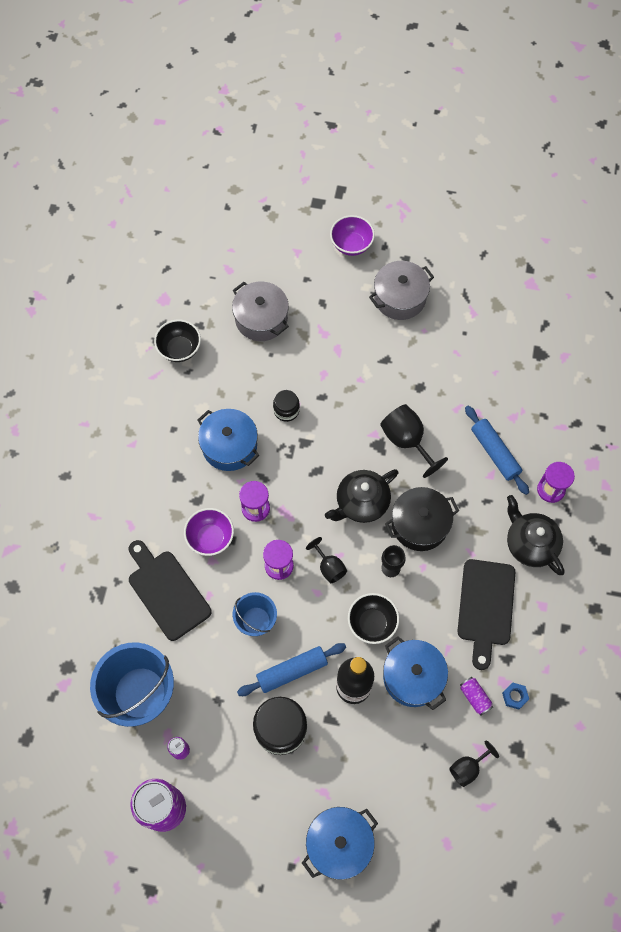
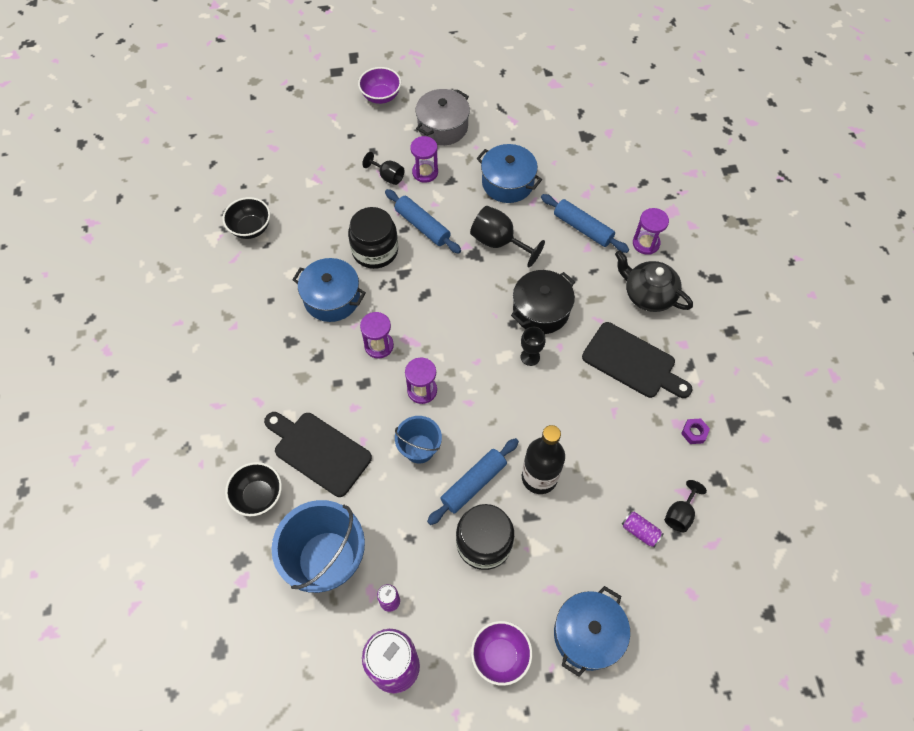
camera: 20 degrees left, 5 degrees down
purple bowl [184,508,234,556] -> purple bowl moved to [471,621,533,686]
grey pot [232,281,289,341] -> none
black jar [273,390,300,422] -> black jar [348,207,398,269], size x1.80
black goblet [306,537,347,583] -> black goblet moved to [362,152,405,185]
black teapot [325,469,399,523] -> none
black bowl [348,593,399,644] -> black bowl moved to [225,462,282,516]
blue pot [383,636,448,710] -> blue pot moved to [476,144,542,203]
black cutting board [458,559,515,670] -> black cutting board turned 45 degrees counterclockwise [582,322,693,398]
purple can [460,677,493,716] -> purple can moved to [622,511,664,548]
blue nut [502,682,529,710] -> purple nut [681,419,710,444]
none -> blue rolling pin [385,189,461,254]
none -> purple hourglass [410,136,438,183]

